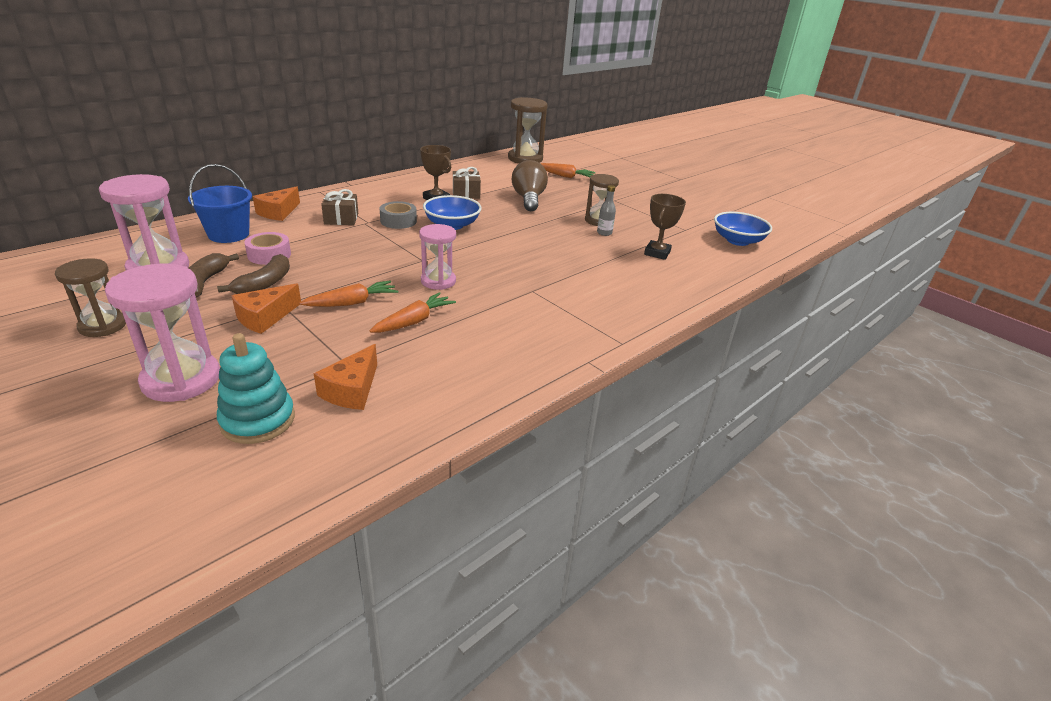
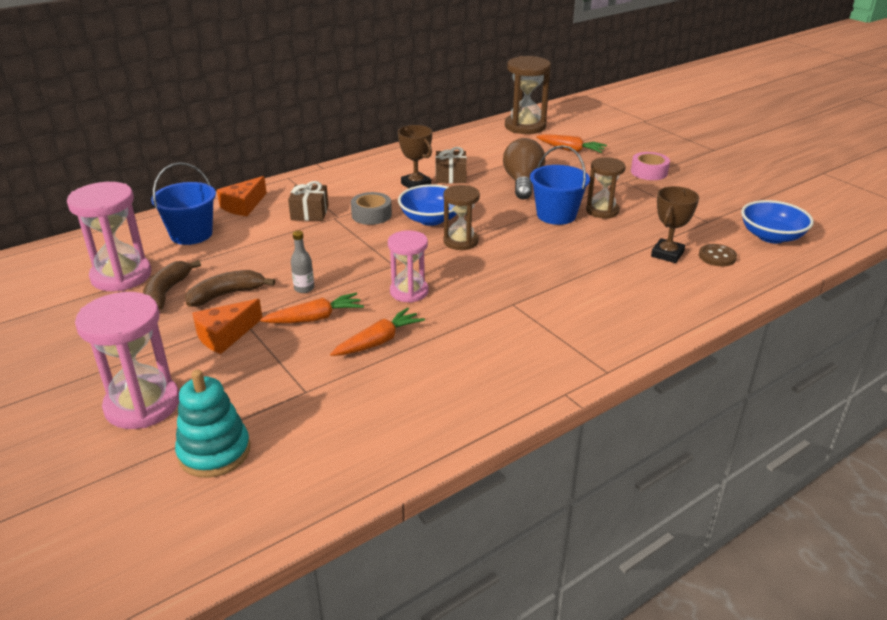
camera: 10 degrees right, 0 degrees up
brown hourglass [55,258,126,337] -> brown hourglass moved to [443,185,480,250]
brown banana [217,254,290,294] -> brown banana turned 150 degrees counterclockwise [185,270,275,307]
pink tape [244,232,291,265] -> pink tape moved to [631,152,670,180]
orange cheese [314,344,377,410] -> none
grey bottle [597,185,616,236] -> grey bottle moved to [291,231,314,293]
none -> blue bucket [530,145,590,225]
none -> brown button [699,244,737,266]

